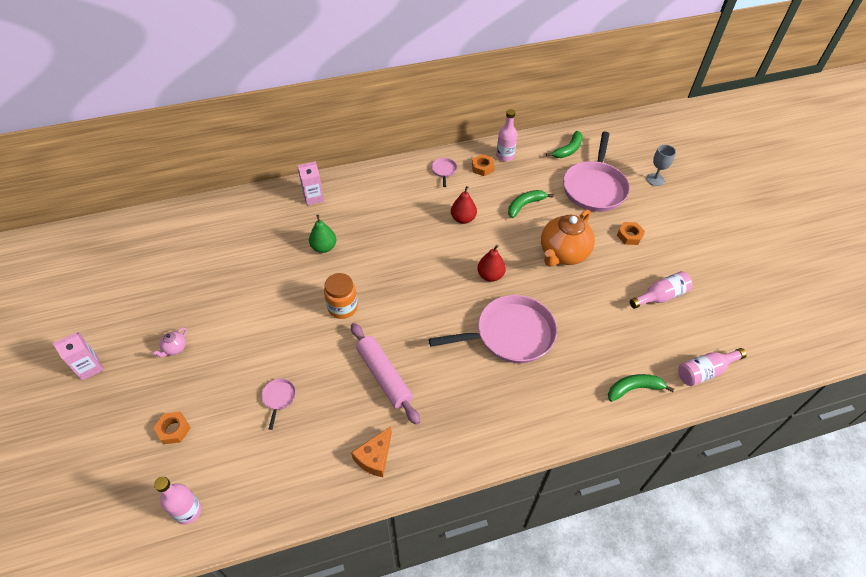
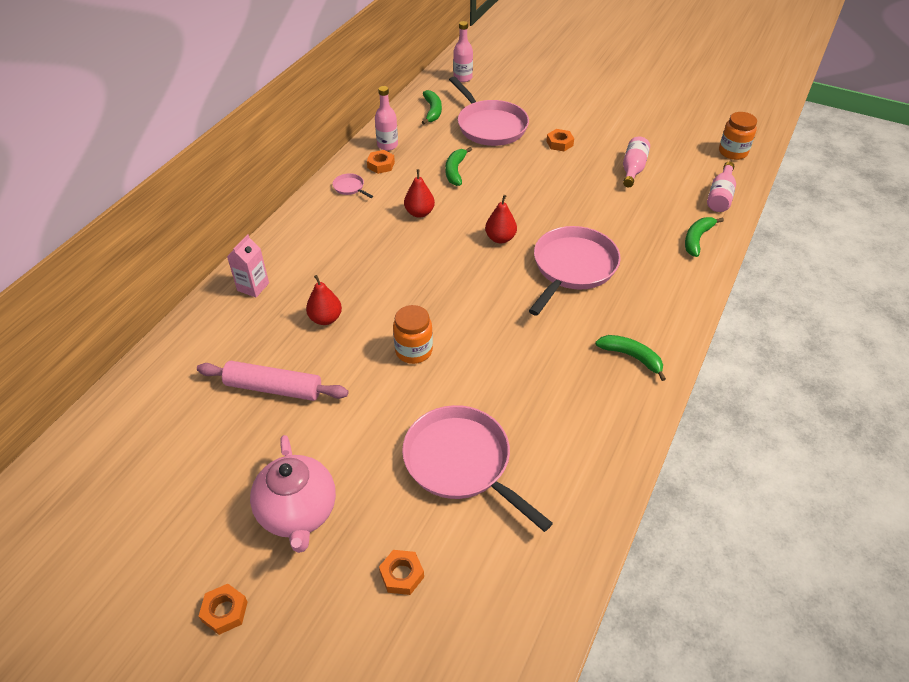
camera: 45 degrees left, 5 degrees down
pink carton [52,332,103,381] -> orange nut [199,584,248,635]
pink teapot [152,327,187,358] -> pink teapot [250,435,336,553], size x2.38
pink bottle [154,477,202,525] -> pink bottle moved to [453,21,473,82]
pink pan [261,378,296,430] -> pink pan [402,405,553,532], size x2.47
green pear [309,214,336,253] -> red pear [306,275,342,325]
pink rolling pin [351,323,420,425] -> pink rolling pin moved to [197,361,349,401]
orange cheese [351,426,392,477] -> none
orange teapot [541,209,595,267] -> none
grey goblet [646,145,676,186] -> none
none -> green banana [595,335,666,381]
none -> orange jar [719,112,757,160]

